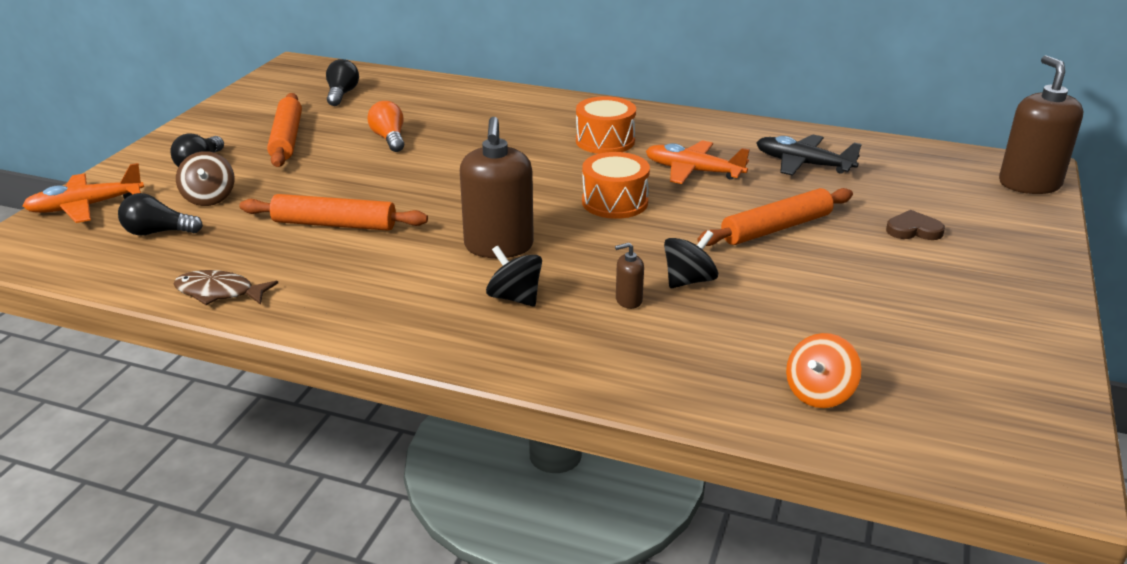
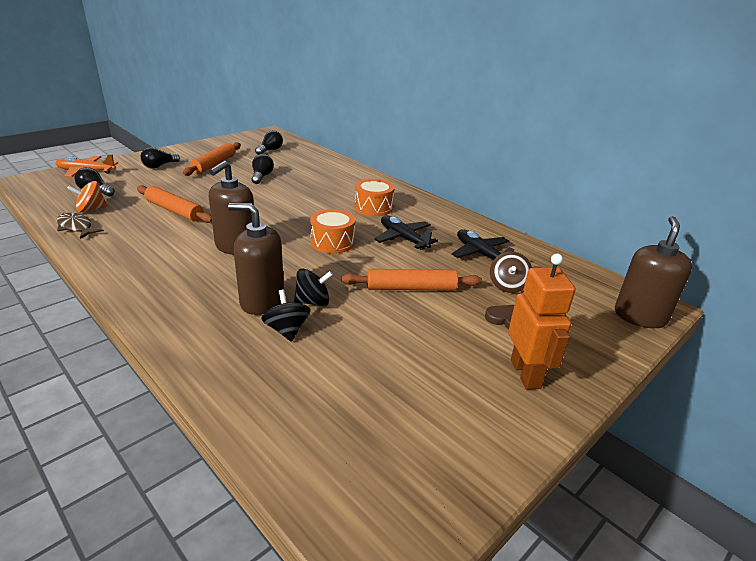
camera: 25 degrees right, 0 degrees up
brown spinning top [176,151,234,206] -> brown spinning top moved to [490,252,532,293]
orange light bulb [367,101,404,152] -> black light bulb [251,154,274,184]
black spinning top [486,246,542,307] -> black spinning top moved to [261,290,311,342]
brown soap dispenser [615,243,644,309] -> brown soap dispenser [228,203,284,315], size x2.28
orange plane [646,140,750,184] -> black plane [374,216,438,250]
orange spinning top [786,333,862,408] -> orange spinning top moved to [67,181,107,212]
none -> orange robot [508,253,575,390]

